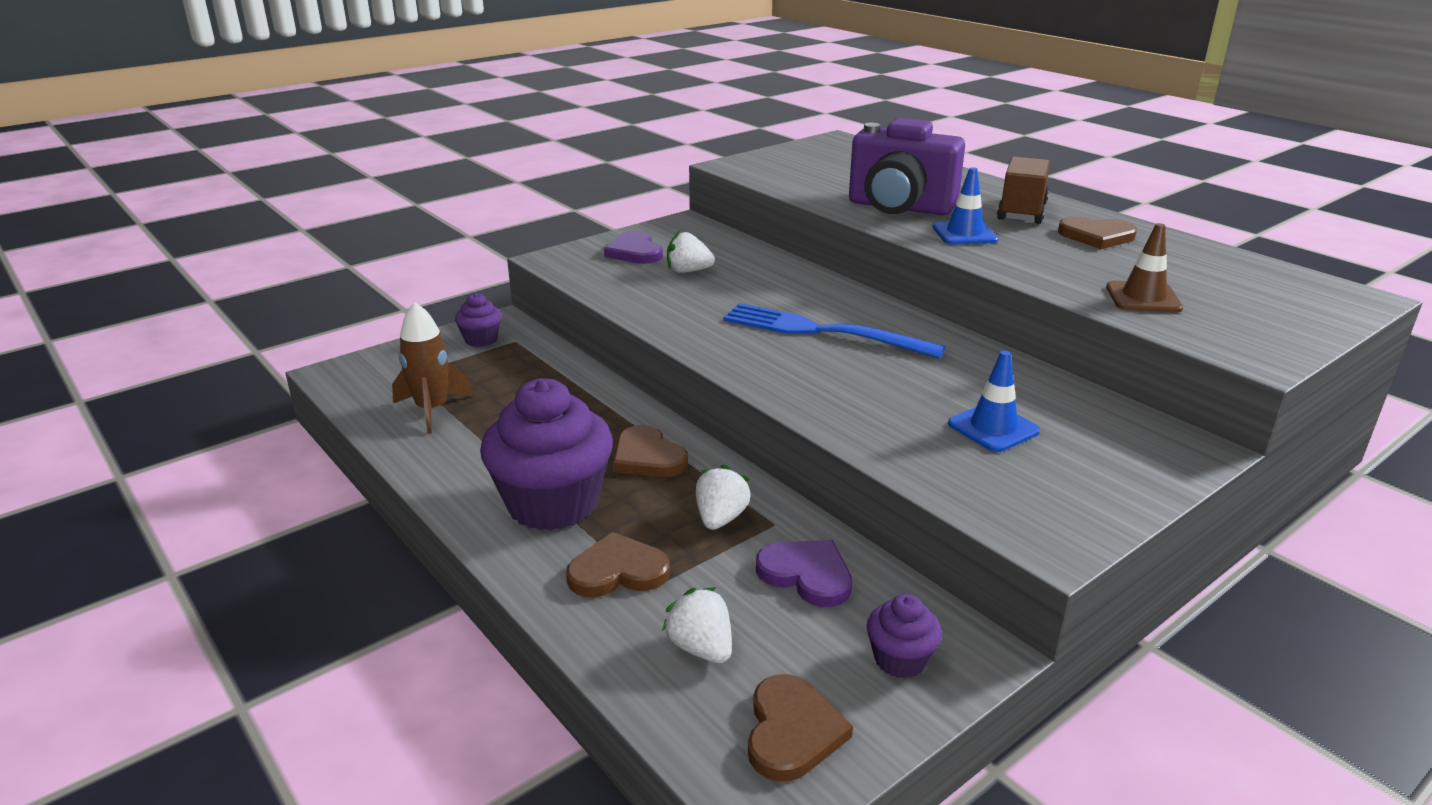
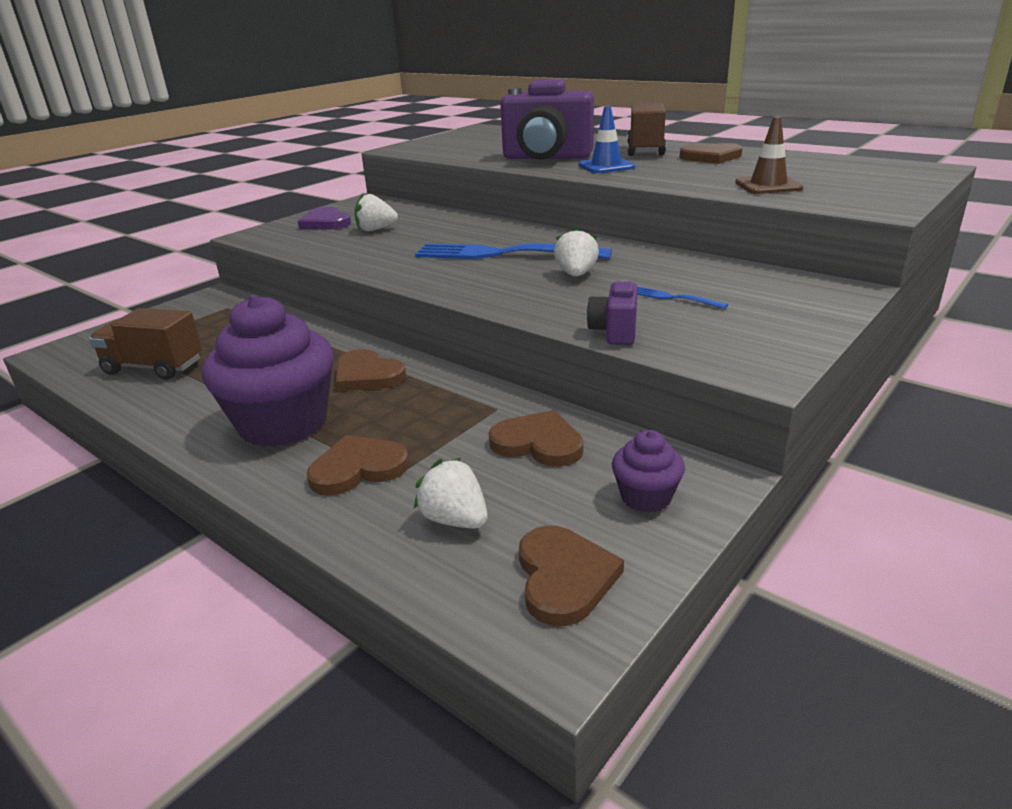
camera: 10 degrees left, 0 degrees up
brown rocket [392,302,473,434] -> brown truck [89,308,202,380]
purple cupcake [455,293,502,347] -> none
white strawberry [696,465,751,530] -> white strawberry moved to [554,226,599,276]
purple heart [756,540,852,607] -> brown heart [489,410,584,467]
blue traffic cone [948,351,1040,452] -> blue fork [637,287,728,309]
none -> purple camera [587,279,638,345]

